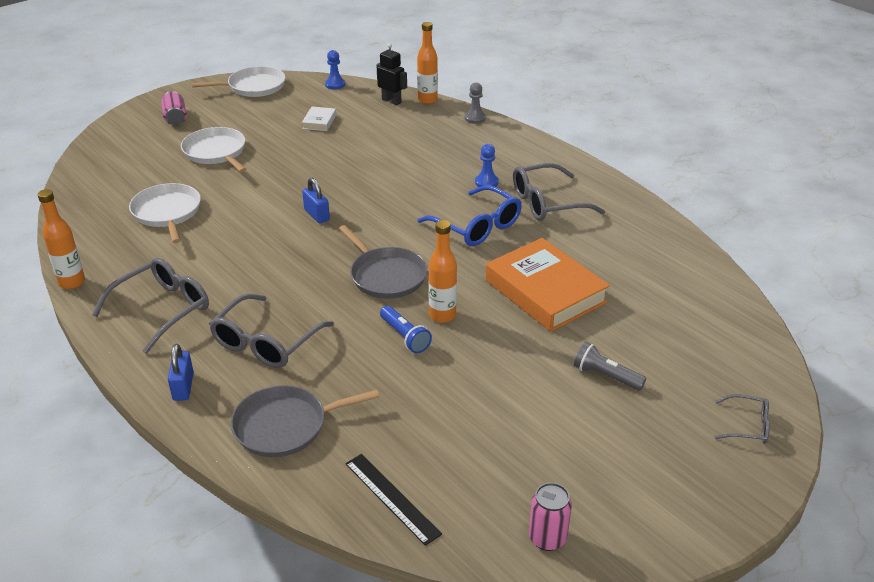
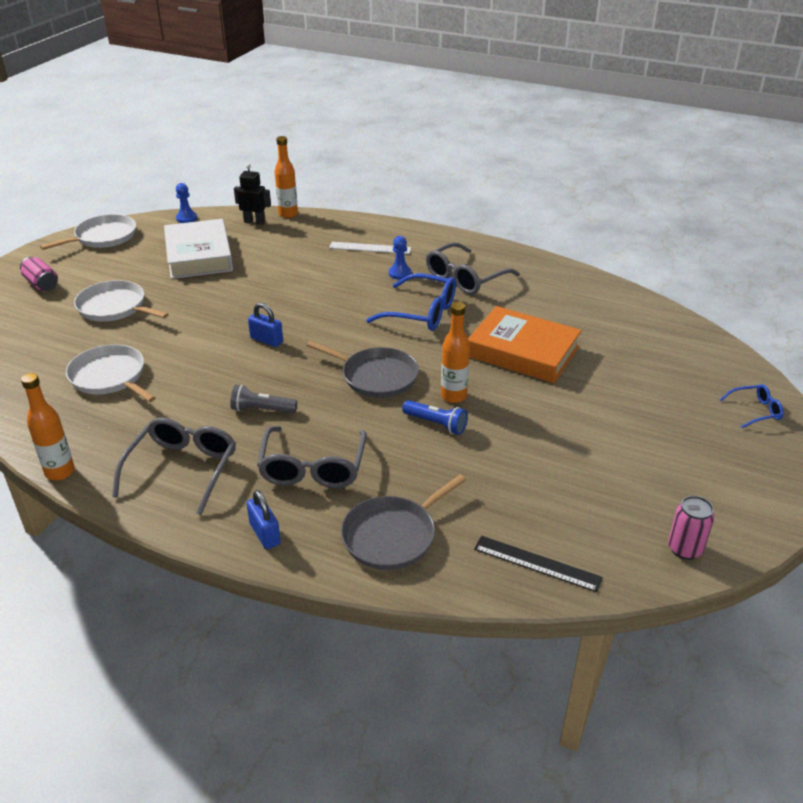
camera: 25 degrees left, 0 degrees up
white book [302,107,336,131] -> white book [164,219,233,279], size x2.28
grey pawn [465,82,486,124] -> none
grey flashlight [574,342,646,391] -> grey flashlight moved to [230,385,297,413]
grey glasses [714,394,770,444] -> blue glasses [720,384,784,428]
none -> white ruler [329,242,411,254]

